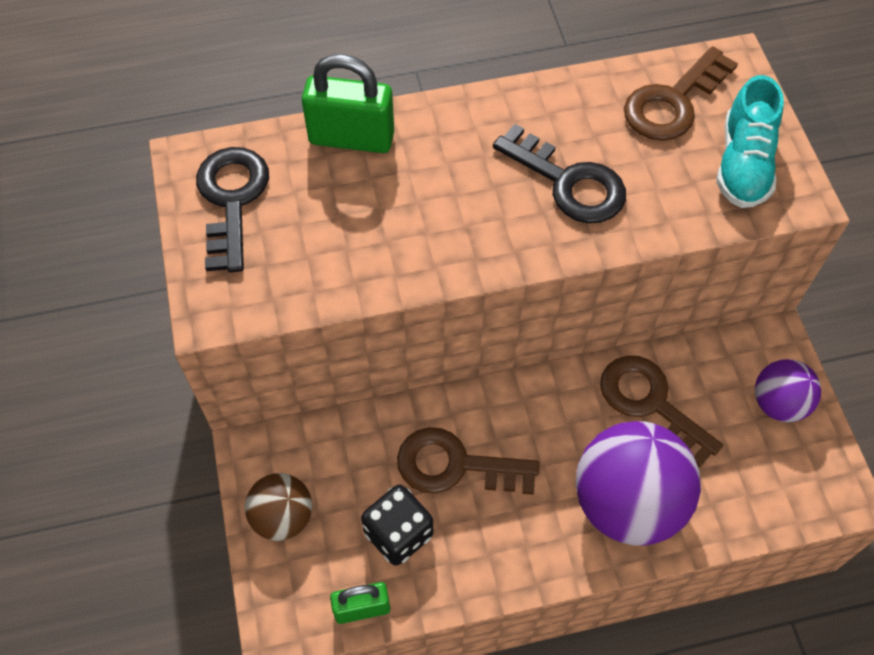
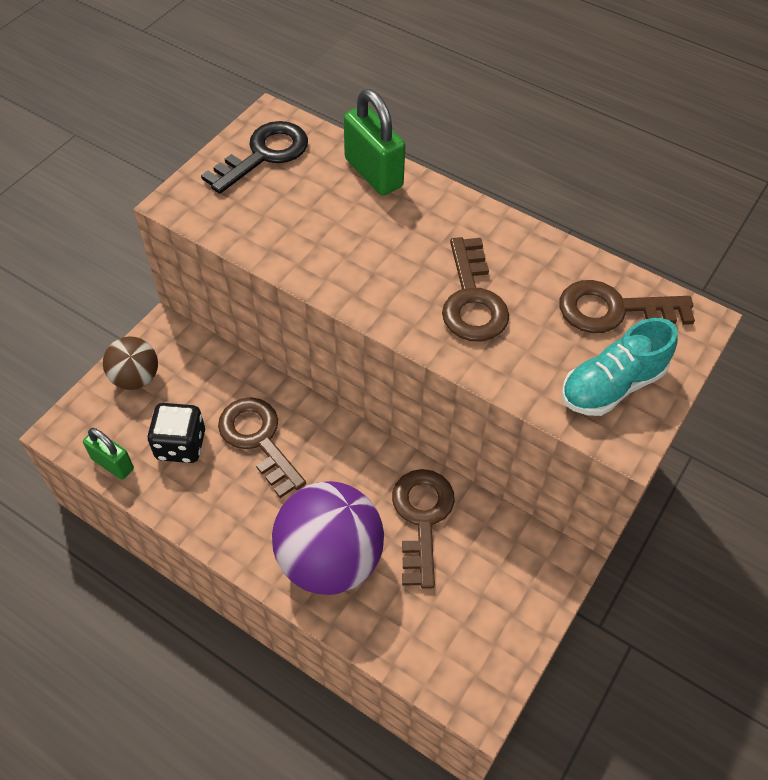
camera: 45 degrees right, 5 degrees down
black key [493,124,626,223] -> brown key [442,237,509,342]
purple ball [755,359,821,422] -> none

